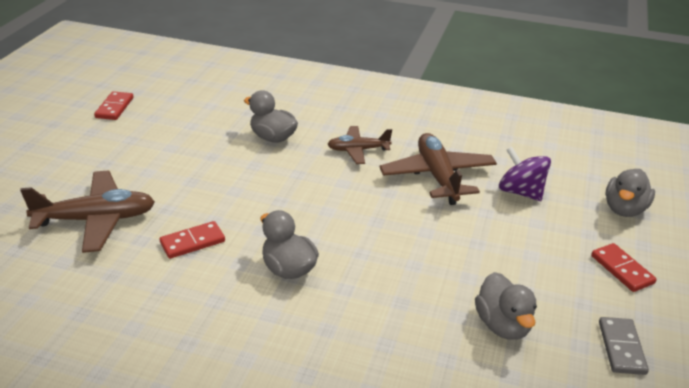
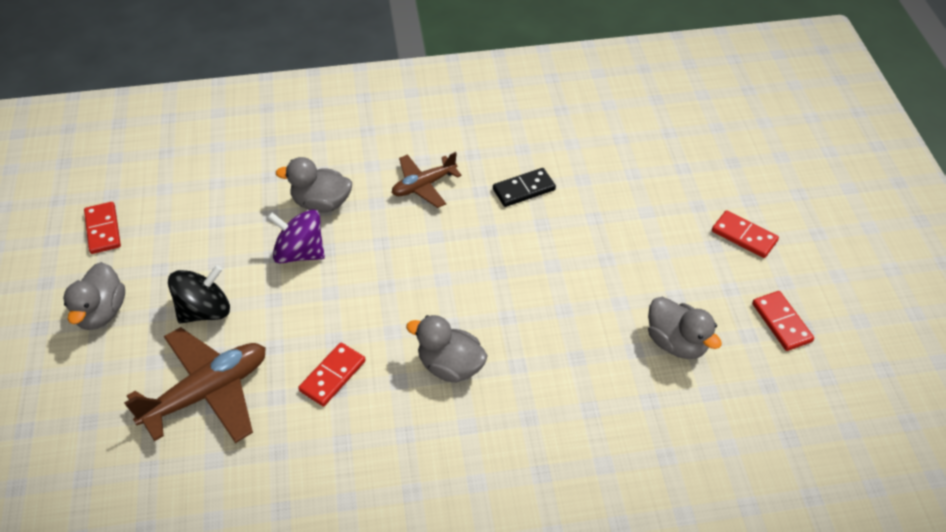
camera: 25 degrees left, 15 degrees up
brown plane [380,133,497,205] -> black domino [493,168,556,207]
purple spinning top [499,147,551,201] -> purple spinning top moved to [267,209,325,264]
grey domino [599,317,649,375] -> red domino [752,291,814,351]
grey duck [606,169,655,217] -> grey duck moved to [63,262,125,330]
none -> black spinning top [168,265,230,324]

